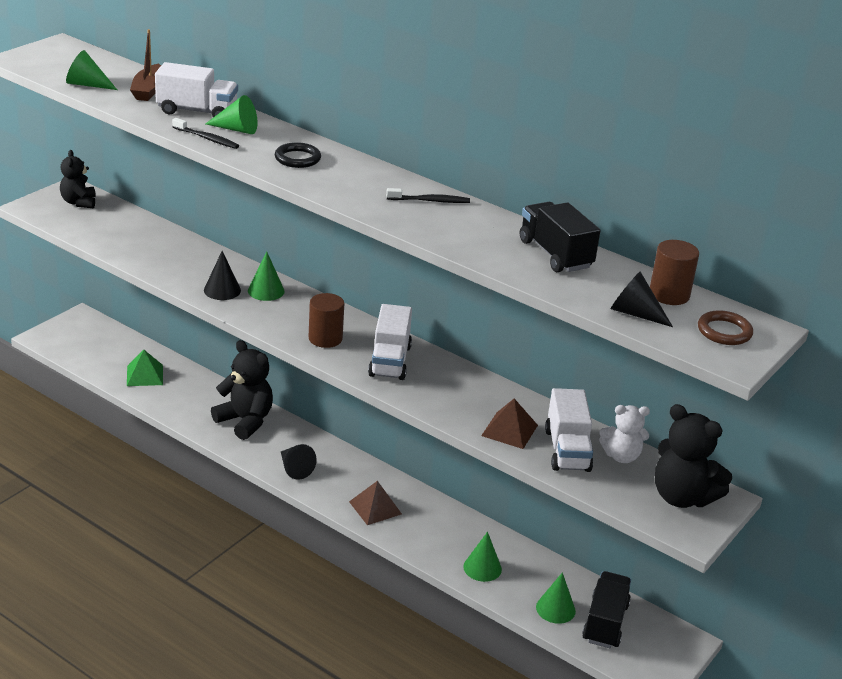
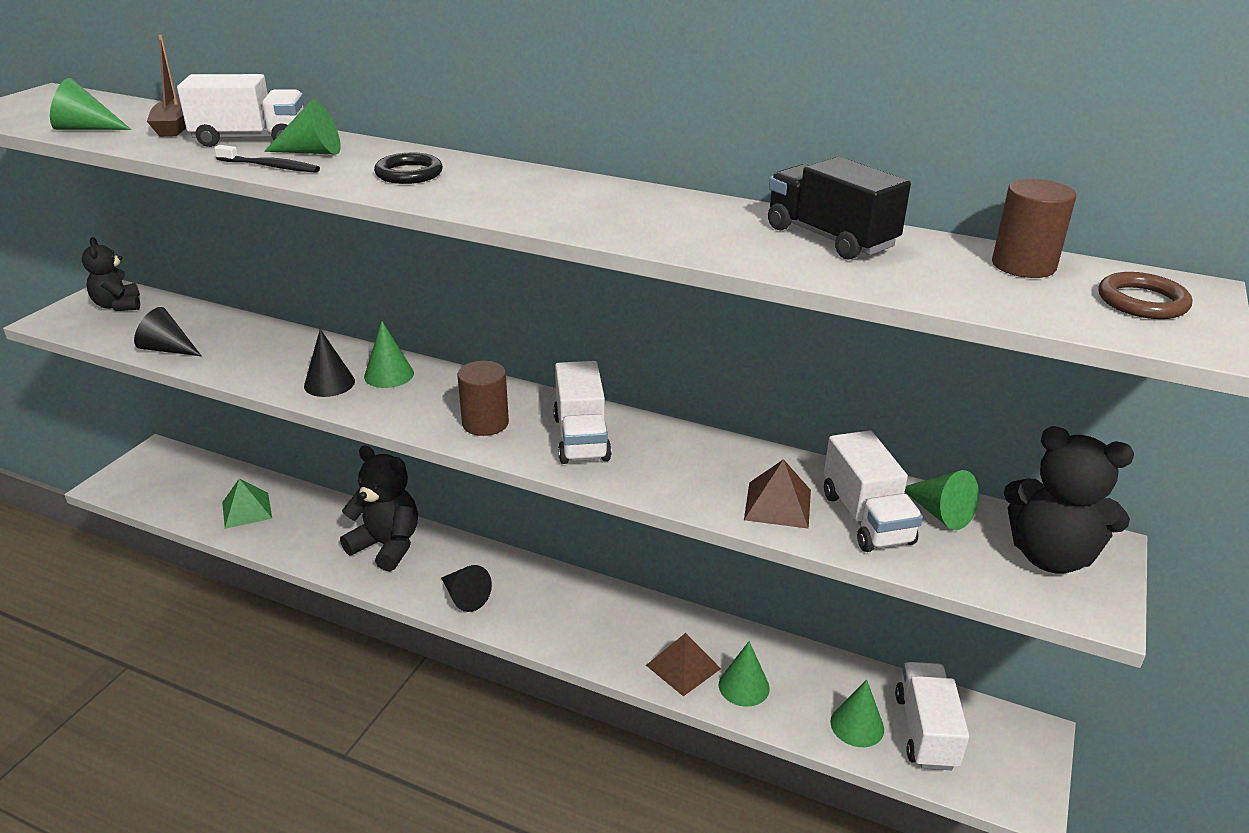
camera: 10 degrees left, 0 degrees up
brown pyramid [349,481,402,525] -> brown pyramid moved to [646,633,721,696]
black toothbrush [386,188,470,203] -> none
black truck [582,571,631,648] -> white truck [895,662,969,770]
white teddy bear [599,405,650,463] -> green cone [905,470,979,530]
black cone [611,272,673,327] -> black cone moved to [134,307,201,356]

